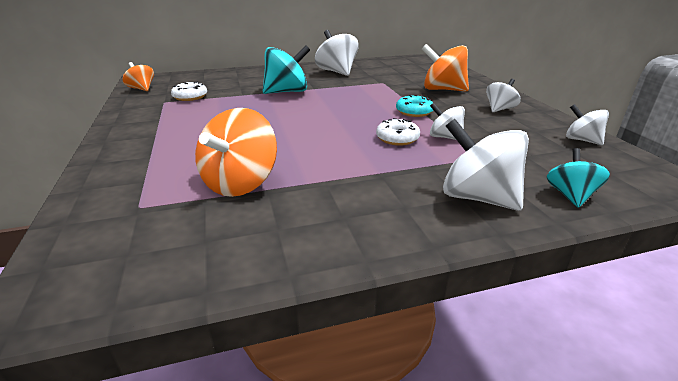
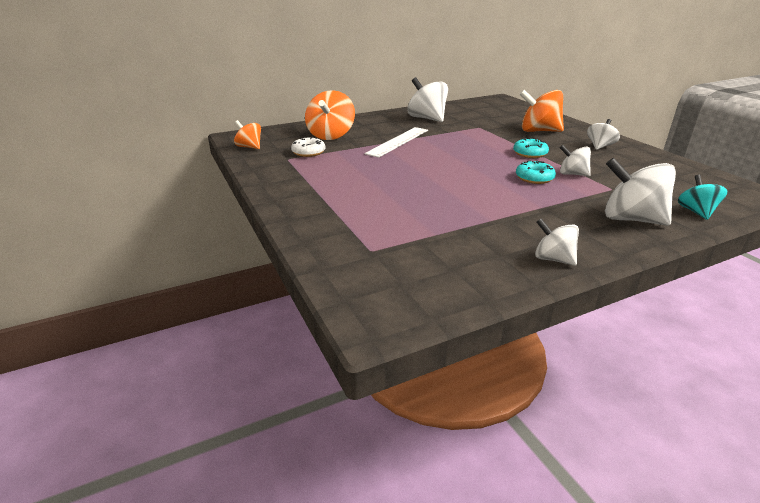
camera: 10 degrees left, 0 degrees up
orange spinning top [195,108,277,197] -> orange spinning top moved to [305,90,355,140]
turquoise spinning top [263,45,310,94] -> white ruler [365,127,428,158]
white donut [376,118,420,146] -> turquoise donut [516,160,556,184]
white spinning top [566,104,609,145] -> white spinning top moved to [535,219,579,266]

